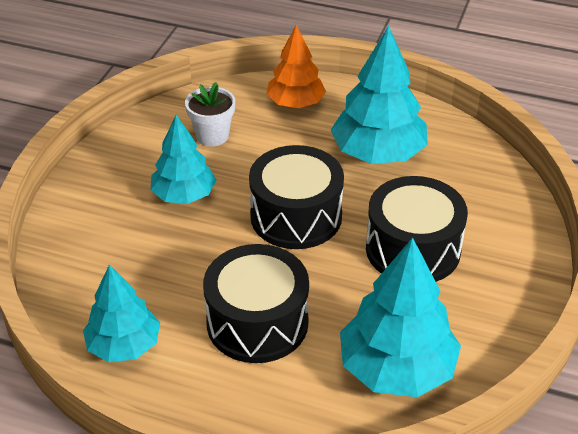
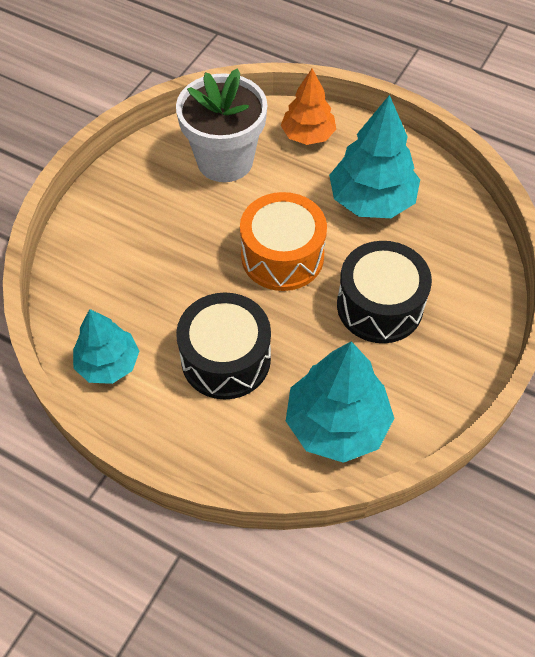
camera: 10 degrees right, 15 degrees up
turquoise tree [151,115,216,204] -> none
white flower pot [185,82,235,146] -> white flower pot [176,68,267,182], size x1.89
black drum [249,145,344,249] -> orange drum [240,192,327,291]

